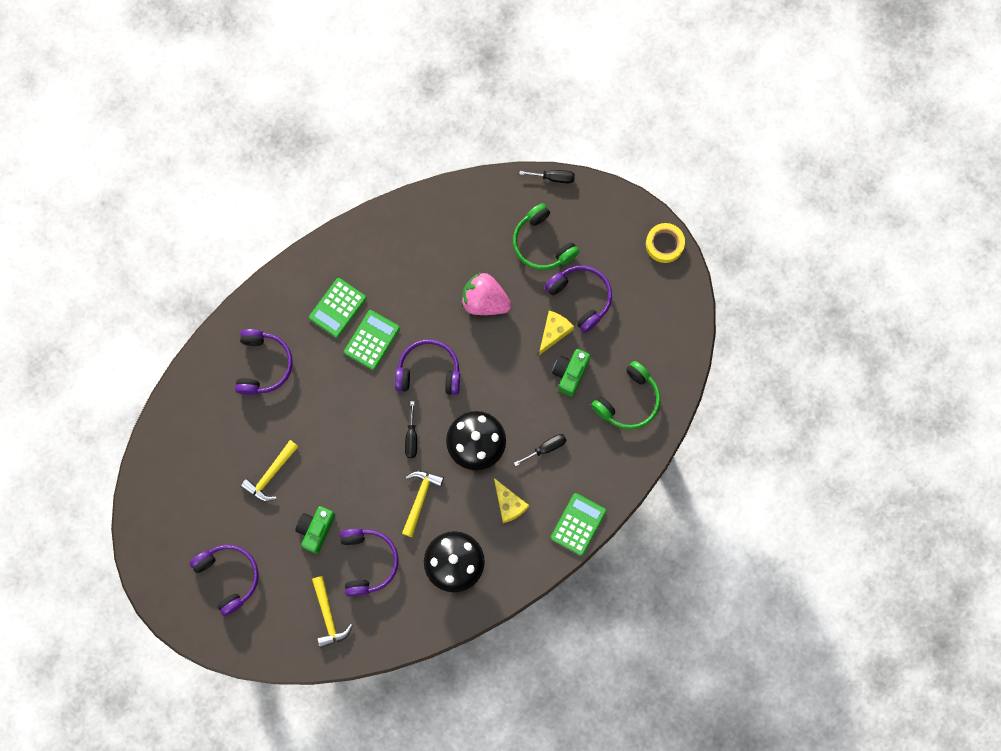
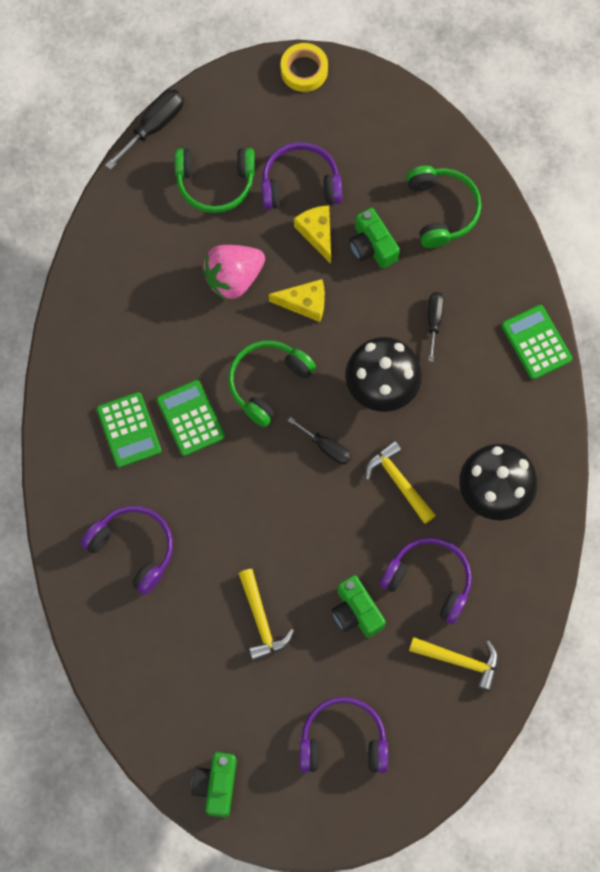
camera: 55 degrees left, 5 degrees down
purple headphones [395,339,460,395] -> green headphones [228,340,316,427]
yellow cheese [494,478,529,523] -> yellow cheese moved to [269,279,325,322]
black screwdriver [519,170,575,183] -> black screwdriver [105,89,184,170], size x1.52
none -> green camera [191,752,237,817]

